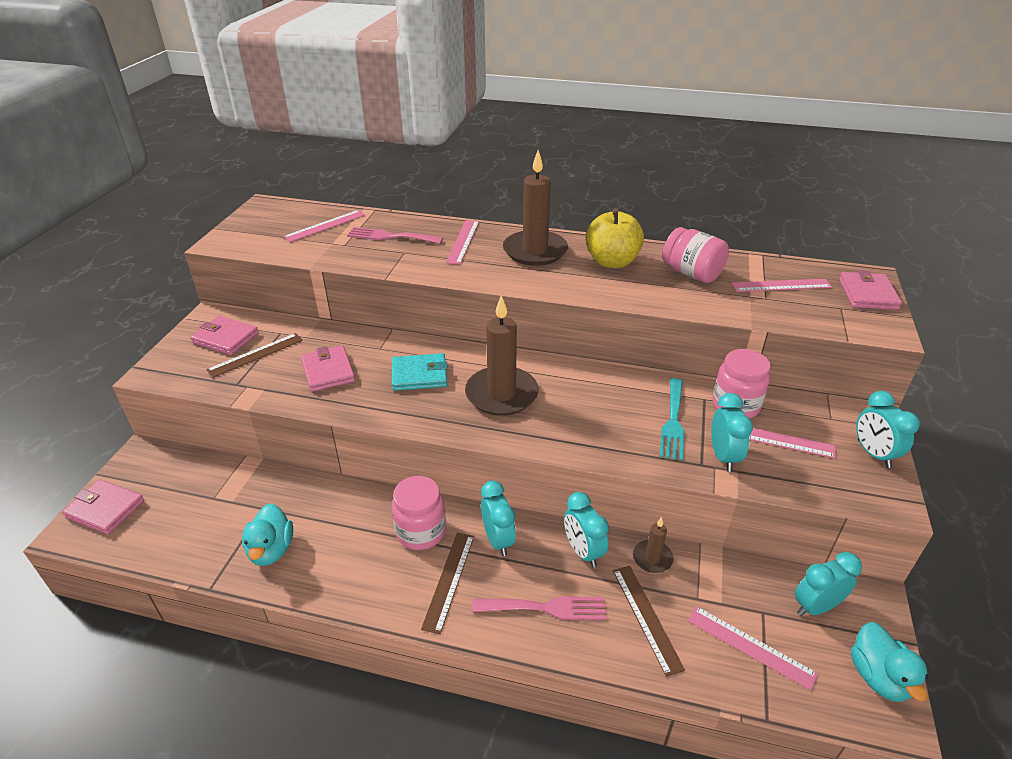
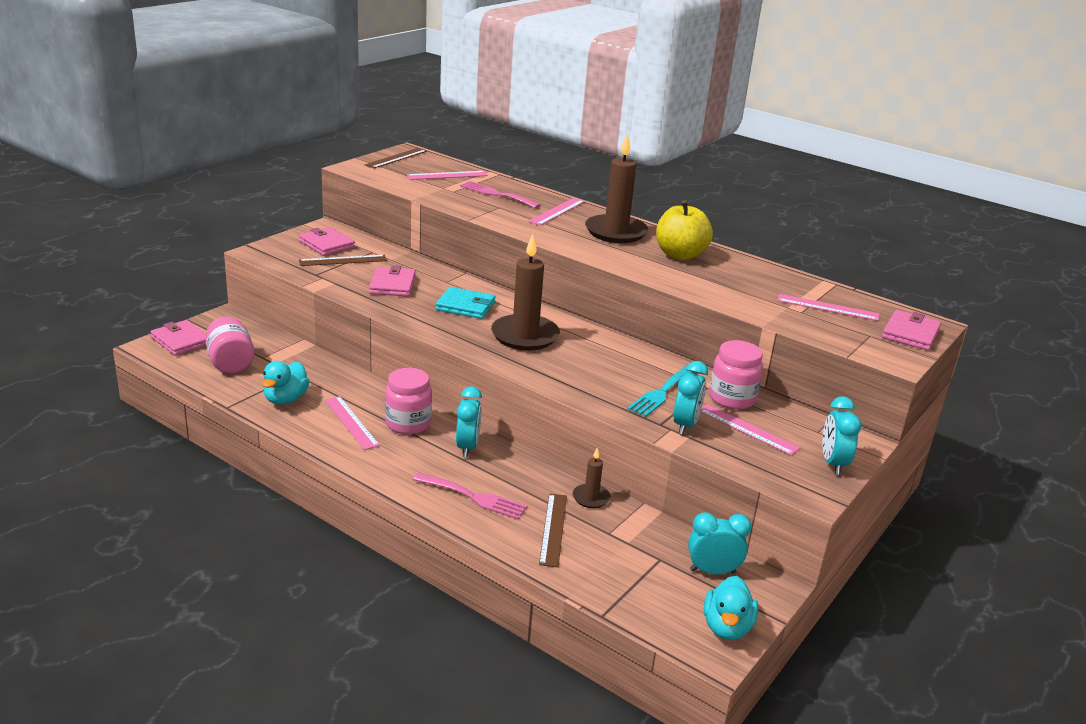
camera: 20 degrees right, 10 degrees down
brown ruler [421,533,474,634] -> brown ruler moved to [365,148,427,168]
turquoise clock [564,492,609,567] -> none
pink jar [662,227,729,283] -> pink jar moved to [206,317,255,373]
pink ruler [688,606,818,690] -> pink ruler moved to [325,396,380,450]

